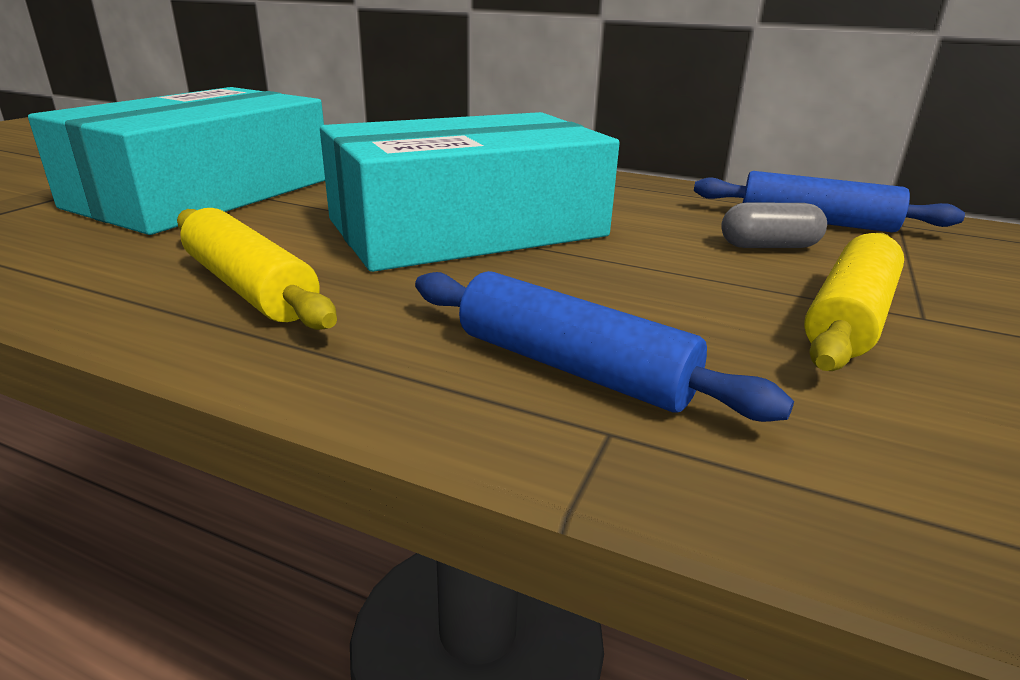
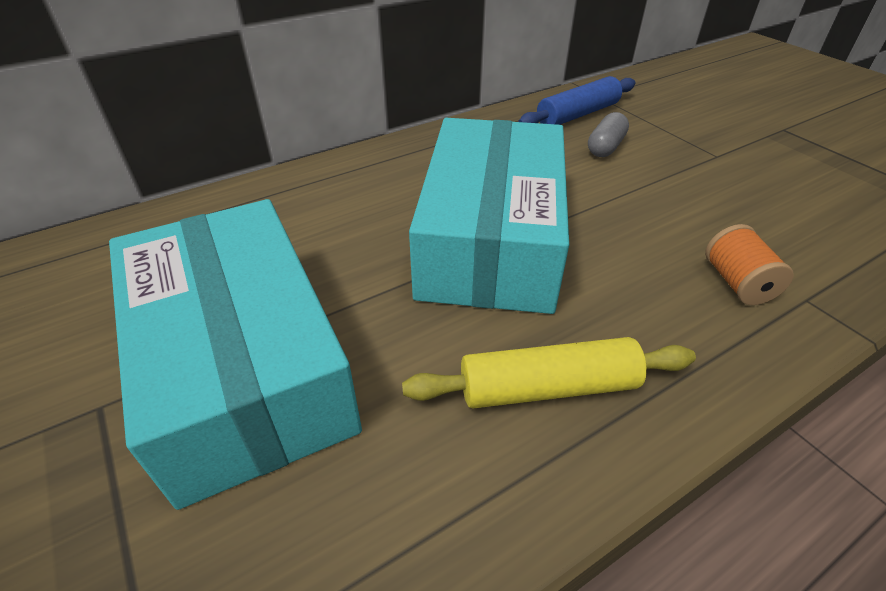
camera: 55 degrees left, 15 degrees up
blue rolling pin [415,271,794,422] -> orange spool [705,224,794,305]
yellow rolling pin [804,233,904,371] -> none

